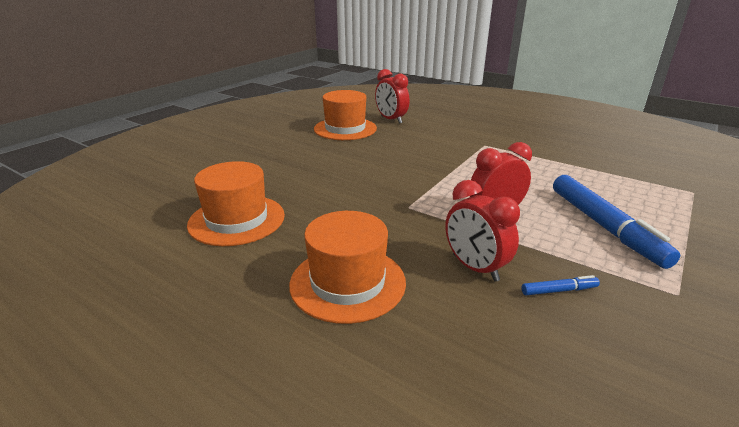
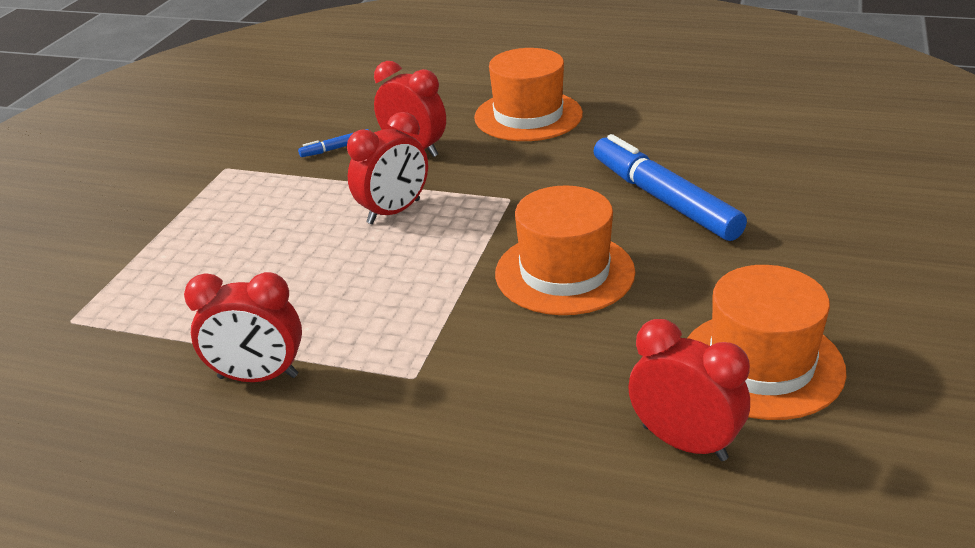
camera: 165 degrees right, 5 degrees up
orange hat [187,161,285,246] -> orange hat moved to [495,185,635,315]
blue marker [553,175,680,269] -> blue marker moved to [593,134,747,241]
none -> red clock [184,272,302,382]

